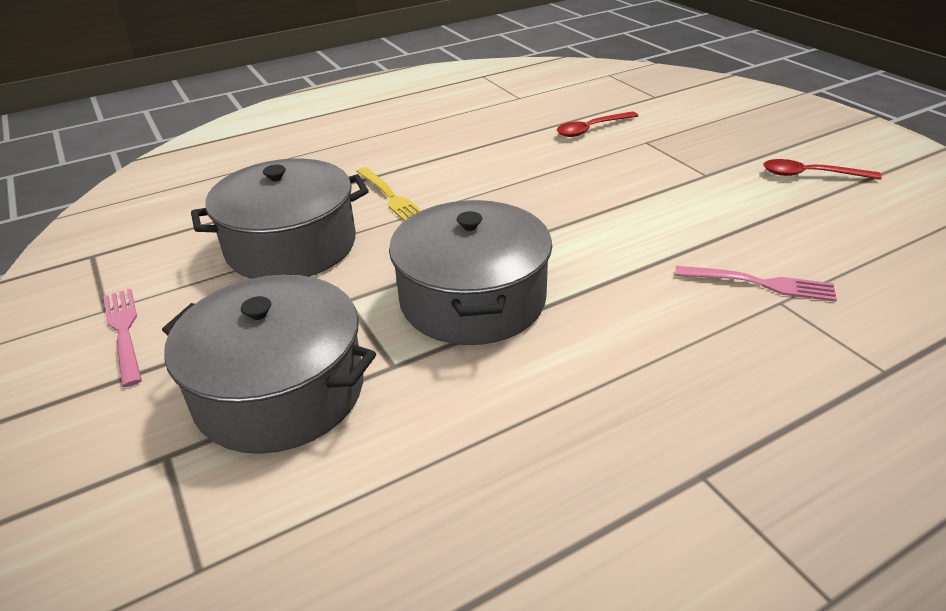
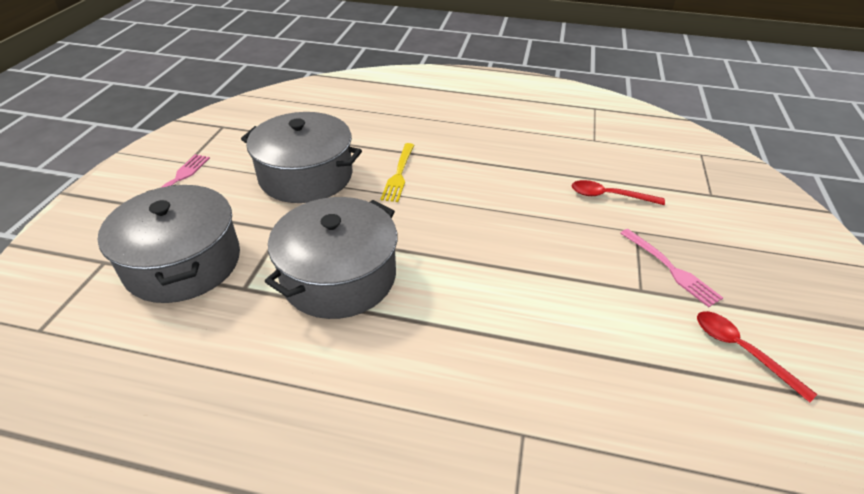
camera: 40 degrees right, 5 degrees up
pink fork [675,266,837,302] -> pink fork moved to [620,229,723,307]

